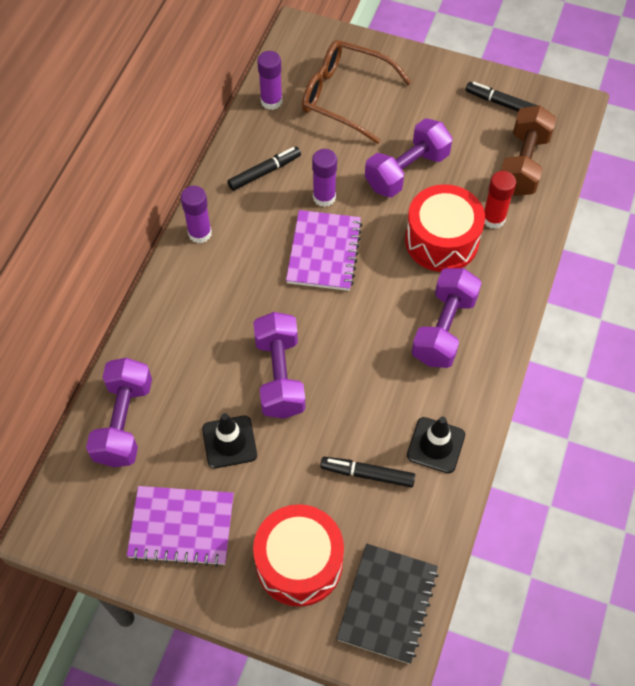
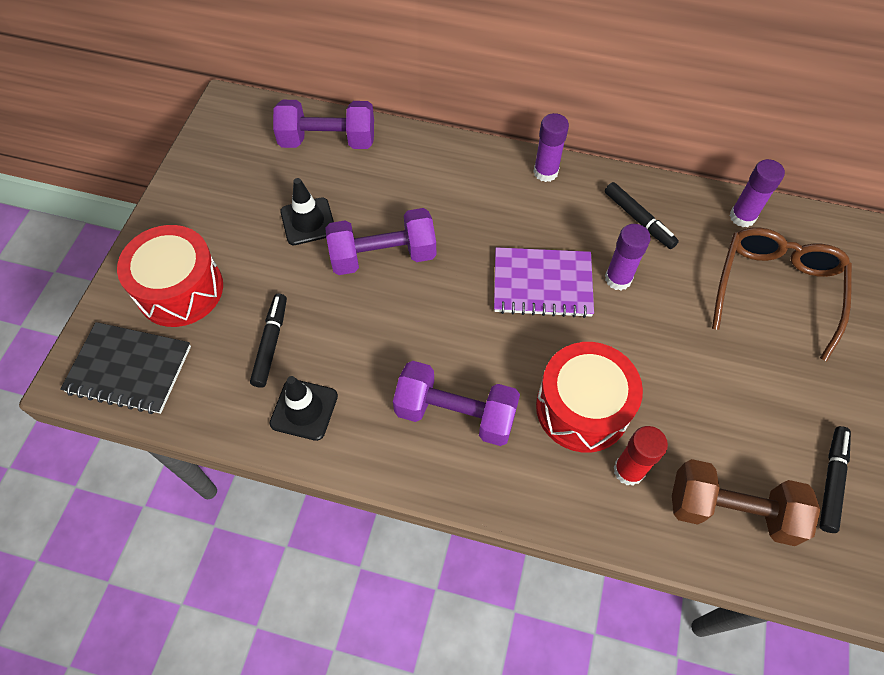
camera: 85 degrees right, 0 degrees up
purple notebook [127,486,234,567] -> none
purple dumbbell [365,118,453,197] -> none

